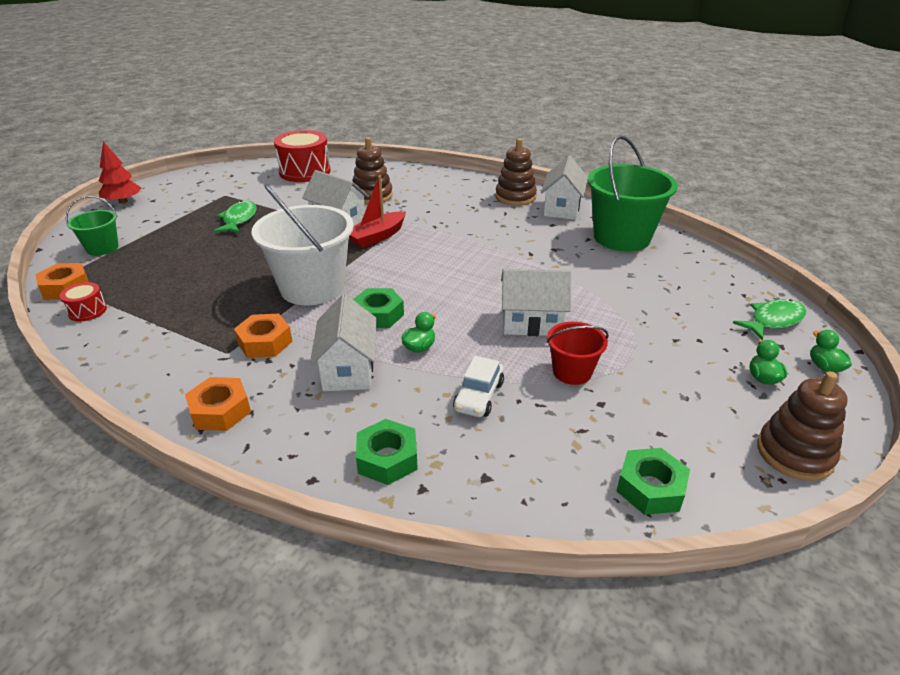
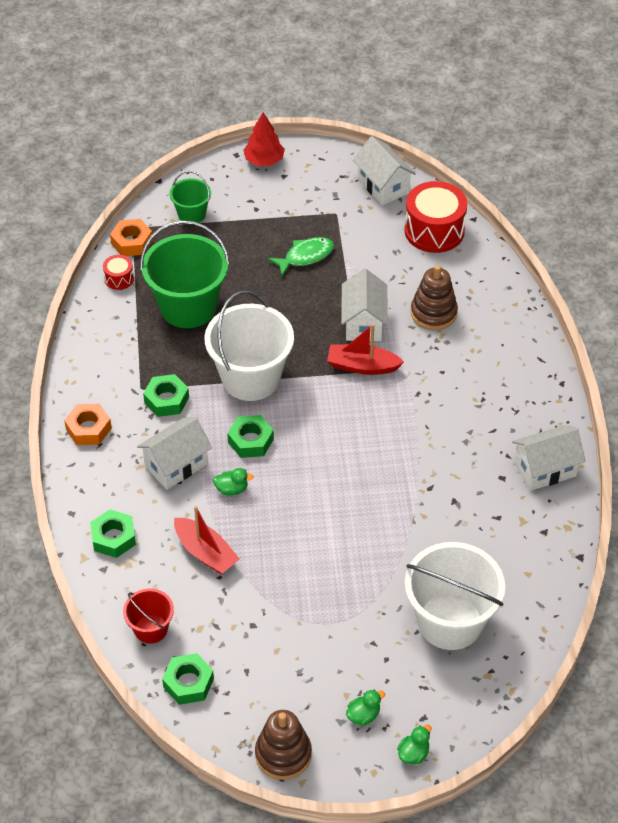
camera: 55 degrees right, 15 degrees up
orange nut [234,314,292,358] -> green nut [143,374,189,417]
white car [453,356,504,417] -> red boat [174,506,239,574]
brown stacking toy [495,138,537,206] -> none
white house [501,269,571,336] -> white house moved to [353,136,416,206]
red bucket [547,322,609,385] -> red bucket moved to [123,589,174,644]
green bucket [587,135,678,251] -> green bucket moved to [140,220,230,328]
green fish [733,299,806,340] -> none
none -> white bucket [405,542,505,650]

